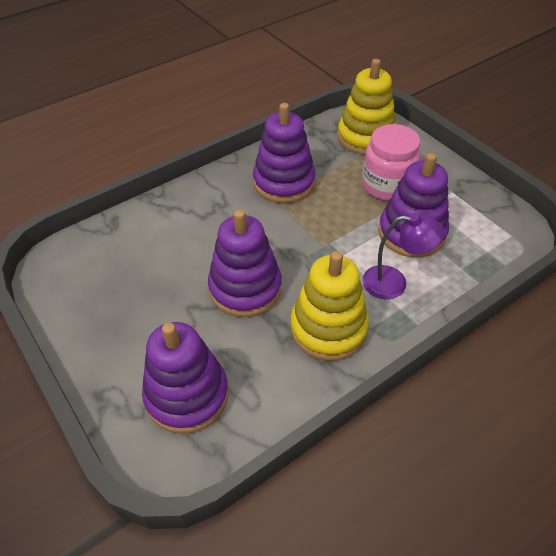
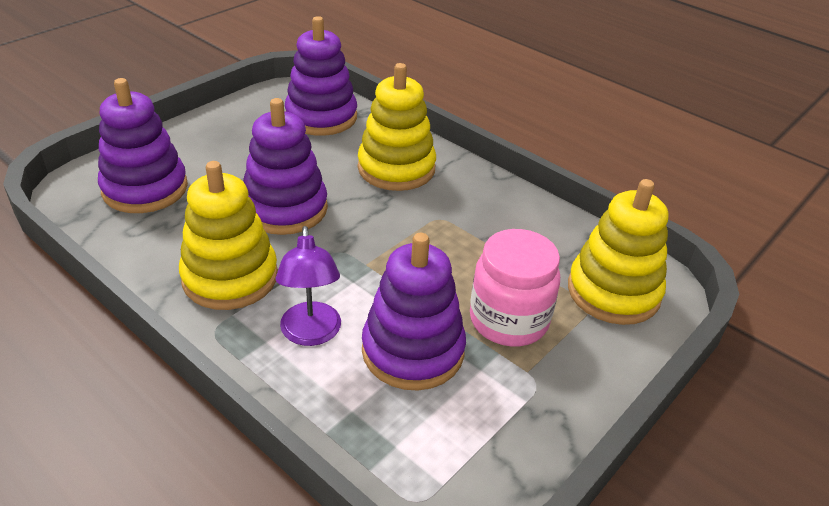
camera: 75 degrees right, 10 degrees down
purple stacking toy [253,103,316,203] -> purple stacking toy moved to [285,16,357,136]
none -> yellow stacking toy [358,63,436,191]

